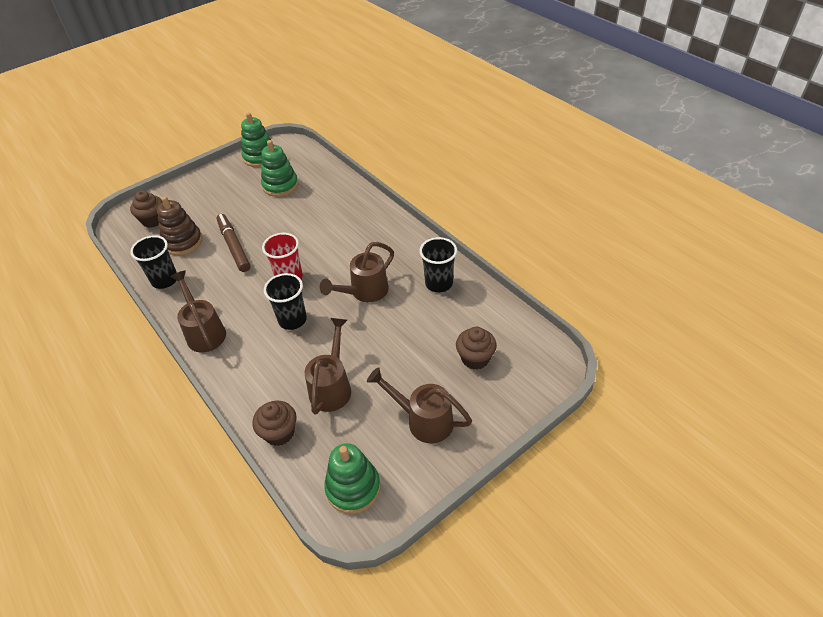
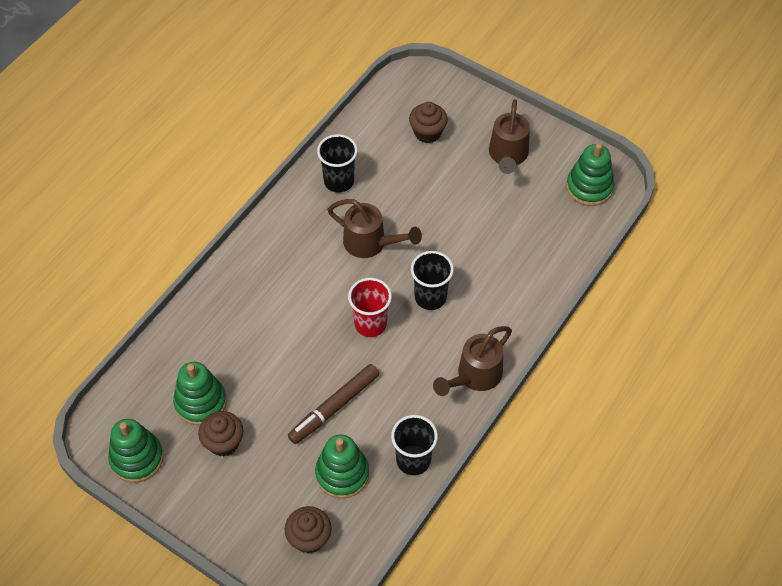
camera: 110 degrees left, 10 degrees up
brown stacking toy [157,196,203,255] -> green stacking toy [315,434,369,499]
brown cupcake [252,401,296,446] -> brown cupcake moved to [198,411,243,456]
brown watering can [305,318,351,415] -> none

